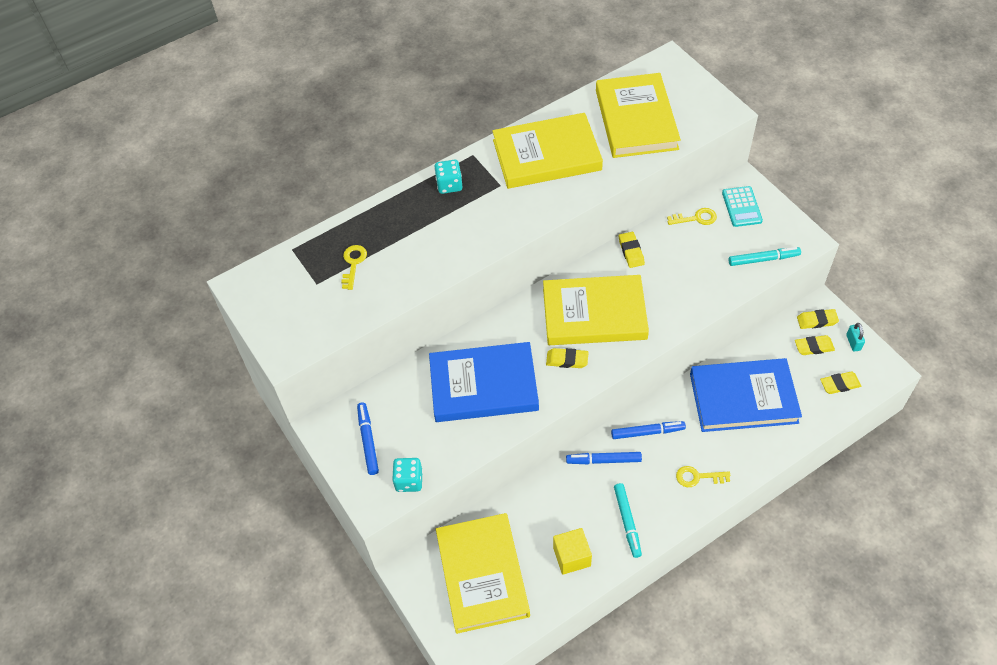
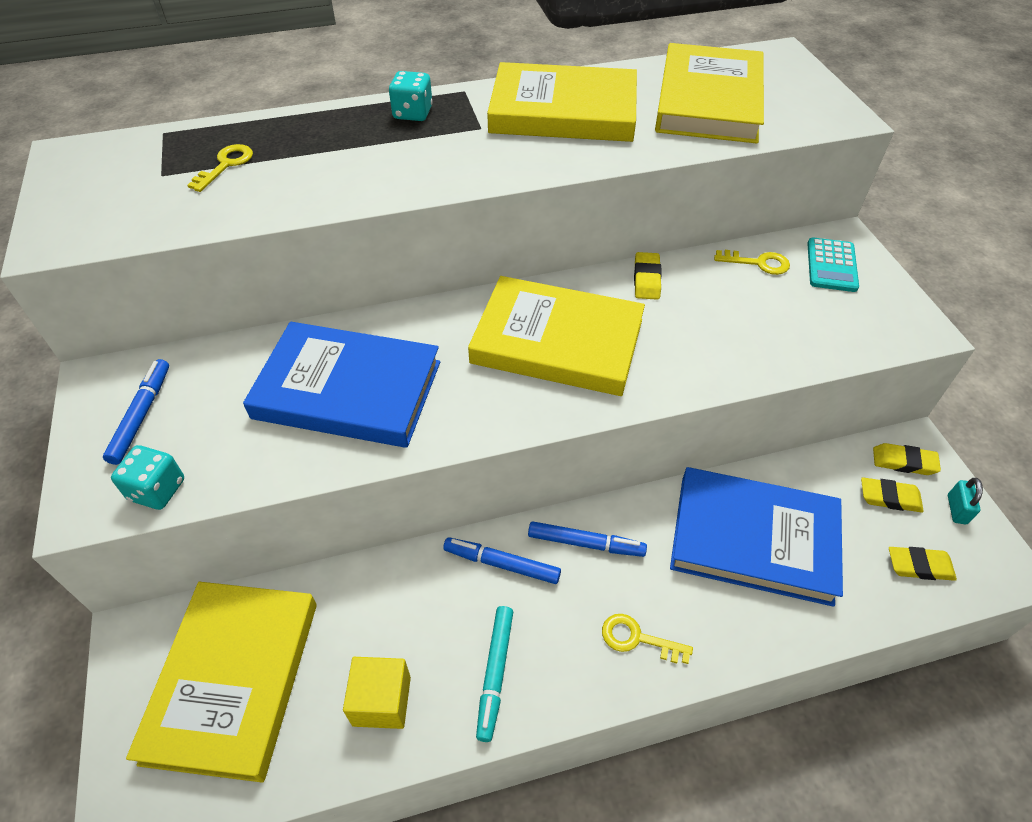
camera: 15 degrees right, 5 degrees down
yellow eraser [546,348,589,368] -> none
turquoise marker [729,247,801,266] -> none

